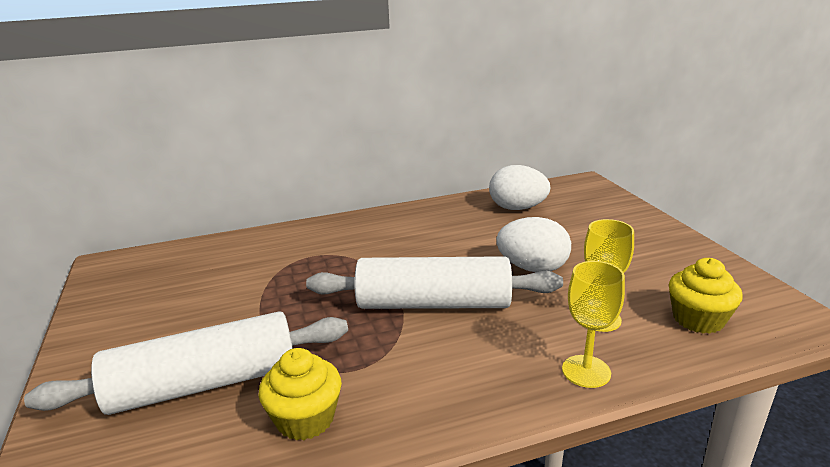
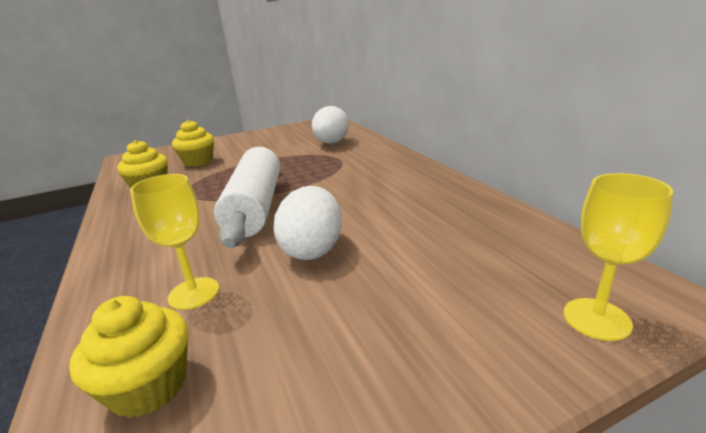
camera: 85 degrees right, 0 degrees up
white rolling pin [24,311,348,415] -> yellow cupcake [172,120,214,167]
white egg [489,165,550,210] -> white egg moved to [312,106,349,143]
yellow goblet [562,261,625,388] -> yellow goblet moved to [564,173,674,341]

